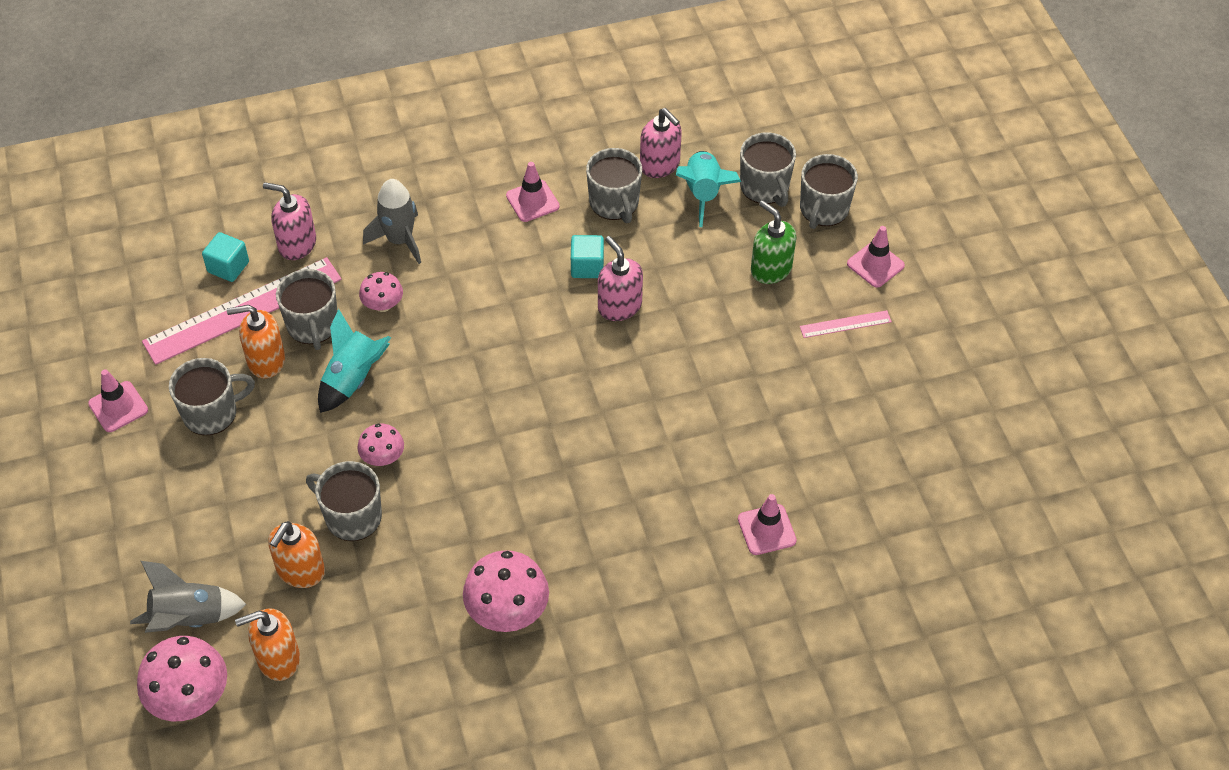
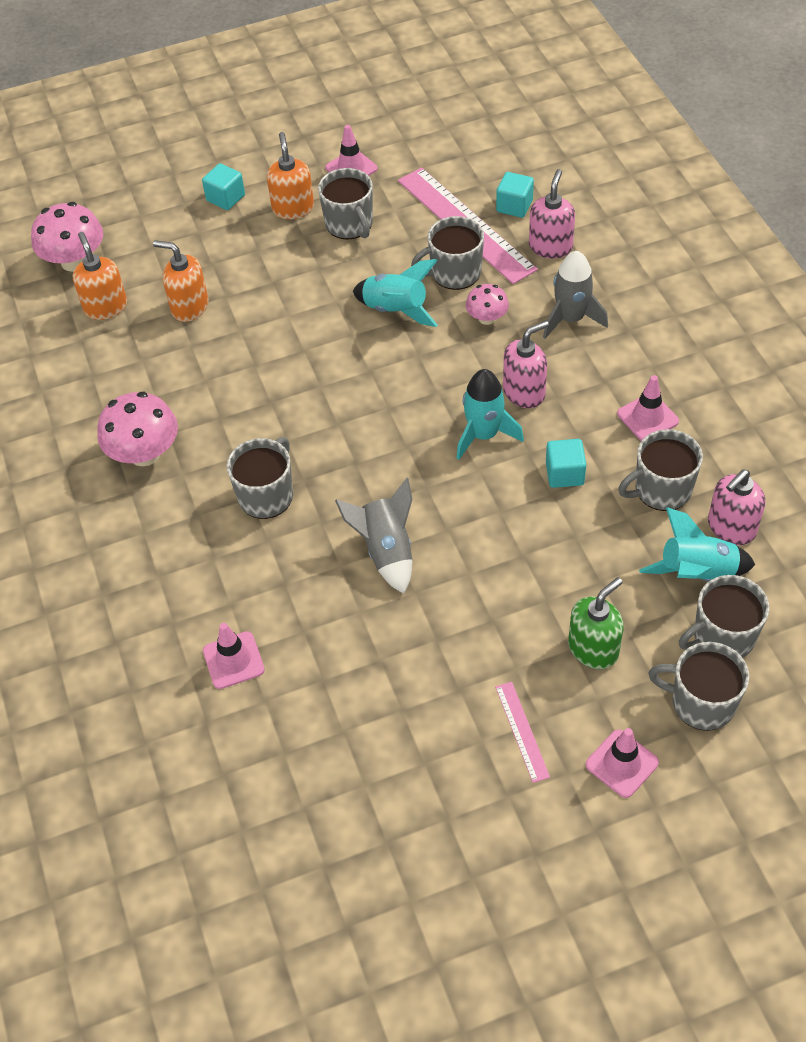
camera: 90 degrees right, 0 degrees up
grey rocket [130,561,246,633] -> grey rocket moved to [335,478,413,594]
orange soap dispenser [227,305,285,378] -> orange soap dispenser moved to [267,132,314,219]
grey mug [306,461,382,541] -> grey mug moved to [227,437,293,519]
pink mushroom [357,424,404,466] -> none
pink soap dispenser [598,236,643,321] -> pink soap dispenser moved to [503,320,549,408]
none -> turquoise cube [202,163,245,210]
none -> turquoise rocket [457,369,524,460]

